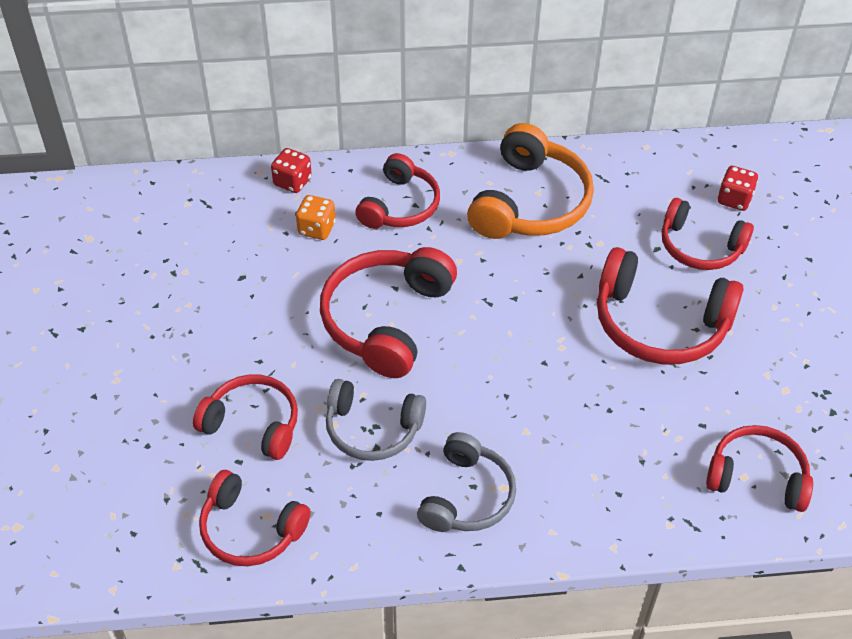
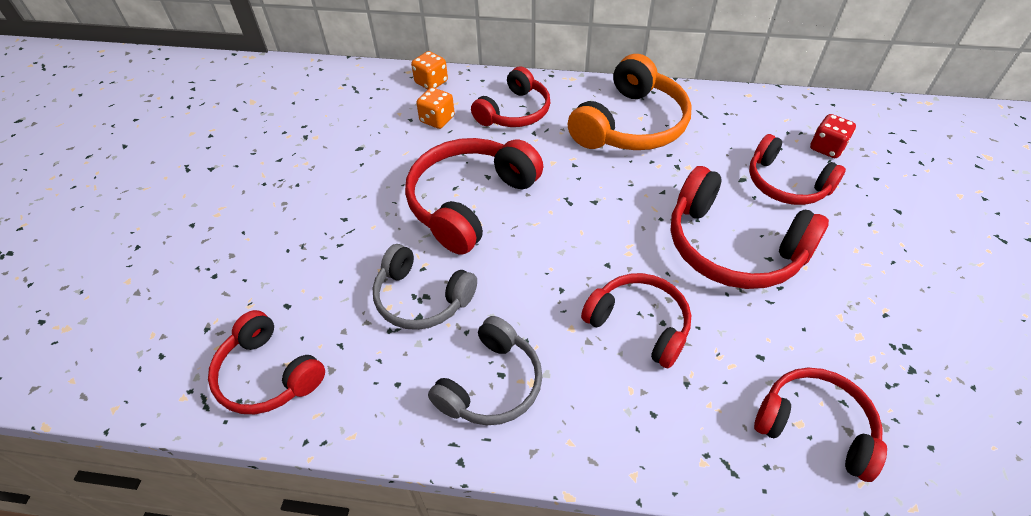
camera: 15 degrees right, 0 degrees up
red headphones [193,374,298,460] -> red headphones moved to [581,273,691,368]
red dice [271,148,312,193] -> orange dice [411,51,448,89]

